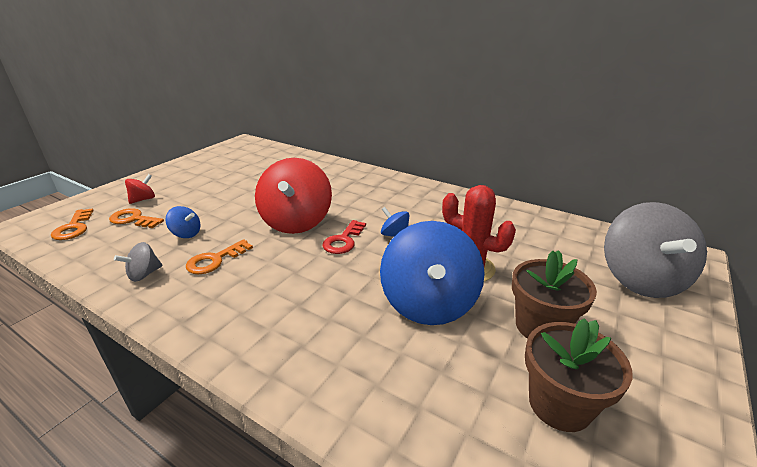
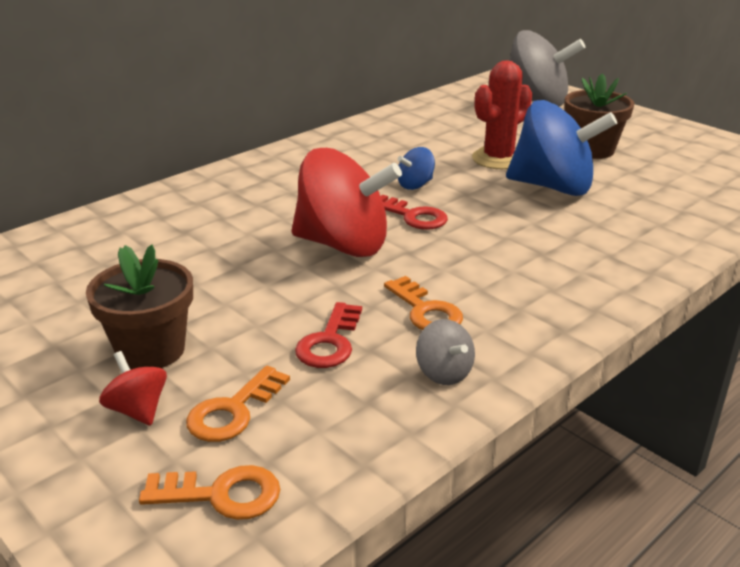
camera: 75 degrees left, 0 degrees up
blue spinning top [165,206,200,238] -> red key [295,302,362,368]
brown flower pot [525,318,633,432] -> brown flower pot moved to [86,245,193,369]

